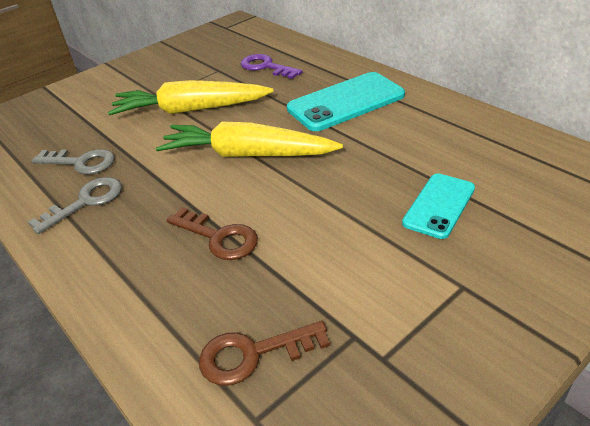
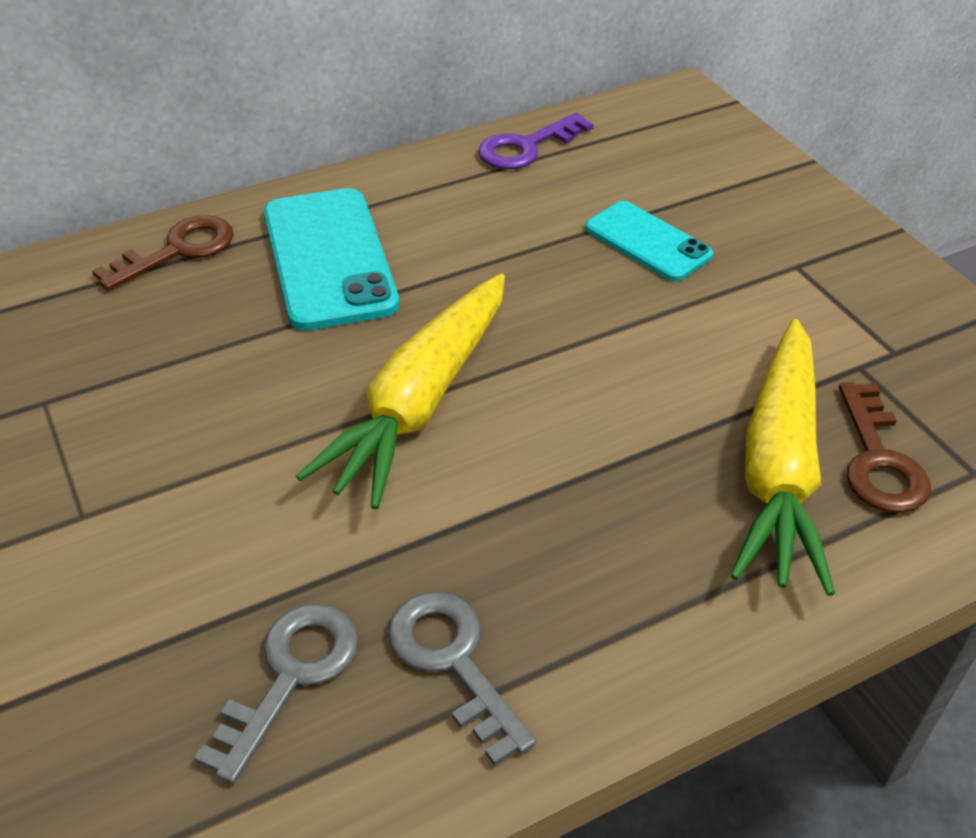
camera: 80 degrees left, 5 degrees up
yellow carrot [108,80,274,115] -> yellow carrot moved to [730,319,835,596]
brown key [167,207,258,260] -> brown key moved to [92,215,234,291]
purple key [241,54,303,79] -> purple key moved to [478,113,593,169]

